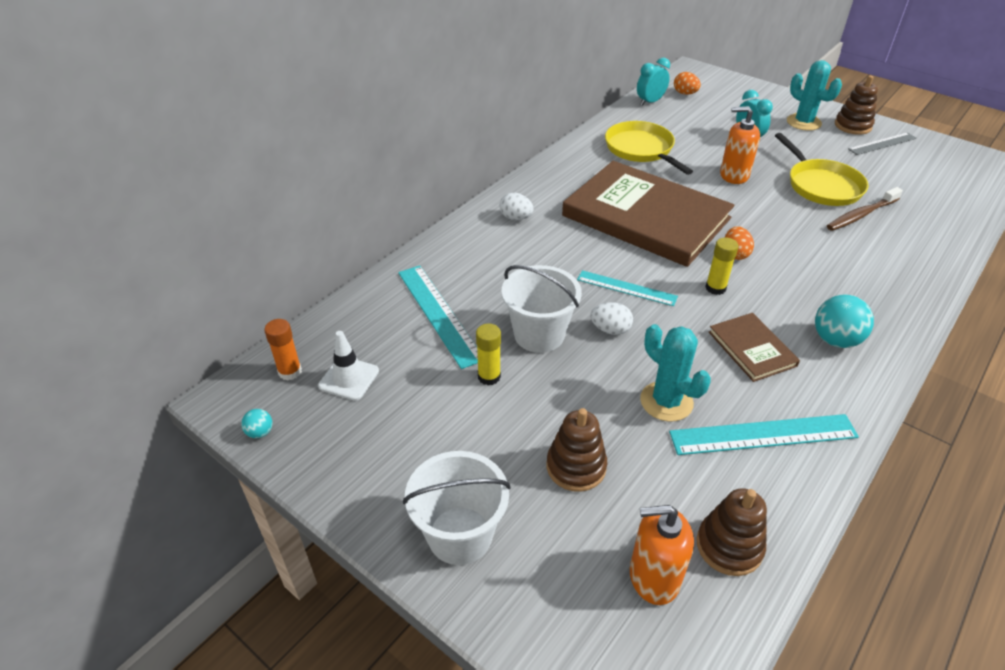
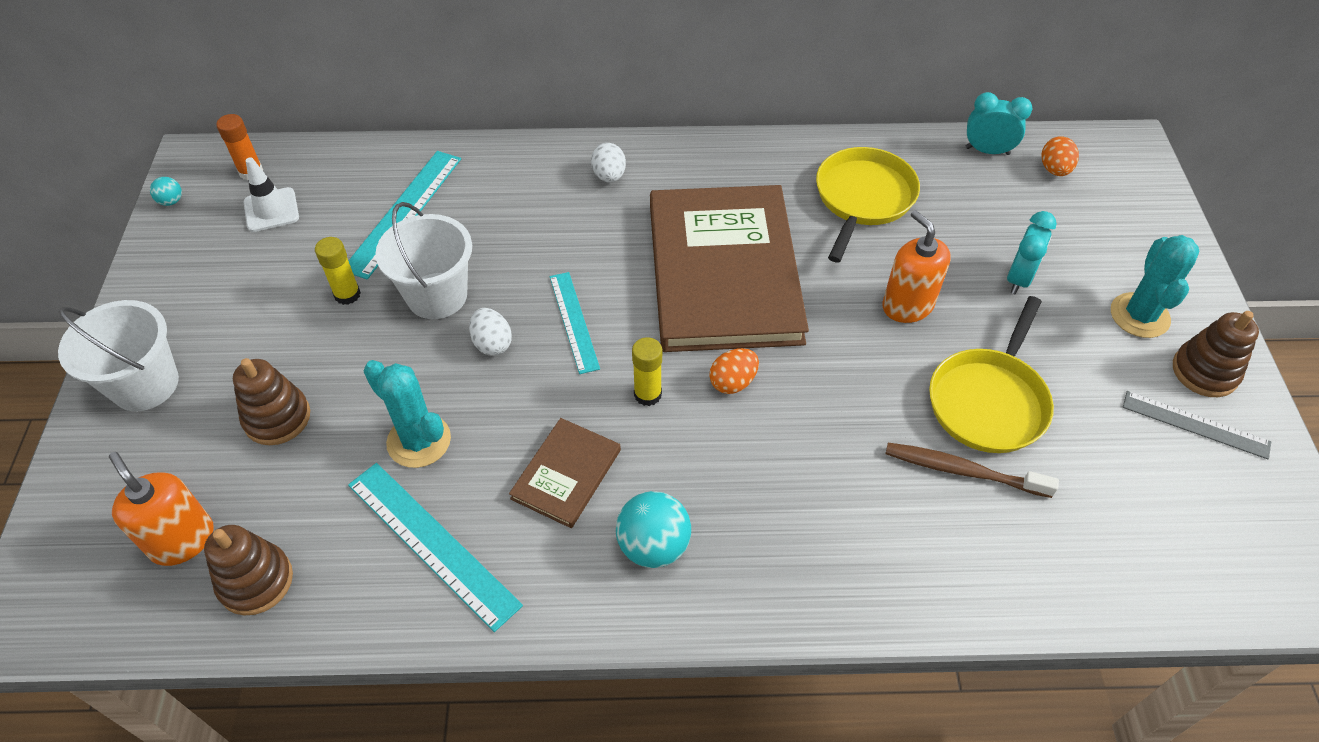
camera: 50 degrees right, 10 degrees up
turquoise cactus [640,324,711,422] -> turquoise cactus turned 60 degrees counterclockwise [364,360,451,468]

